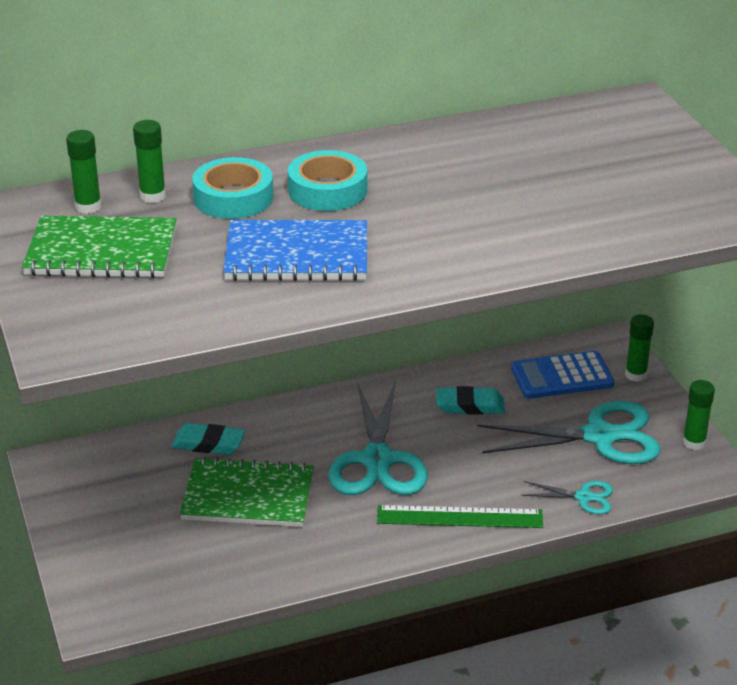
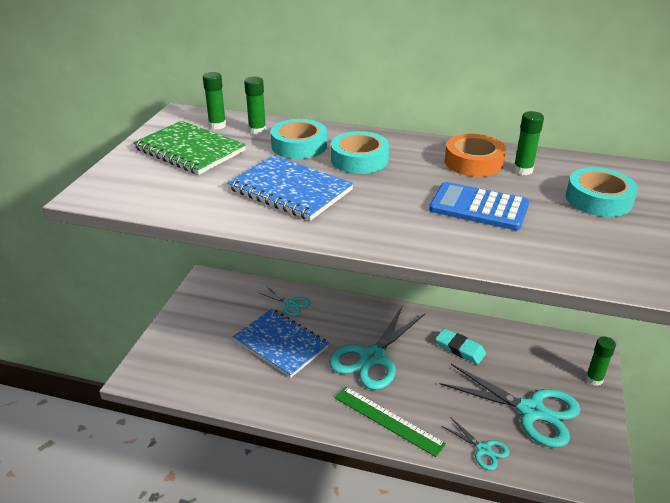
camera: 35 degrees right, 0 degrees up
turquoise eraser [172,423,245,455] -> turquoise scissors [258,286,310,316]
green notebook [180,457,314,527] -> blue notebook [233,309,329,378]
blue calculator [511,351,614,399] -> blue calculator moved to [429,182,529,230]
green glue stick [683,380,715,450] -> green glue stick moved to [513,111,544,175]
none -> orange tape [445,134,506,177]
none -> turquoise tape [566,167,638,217]

